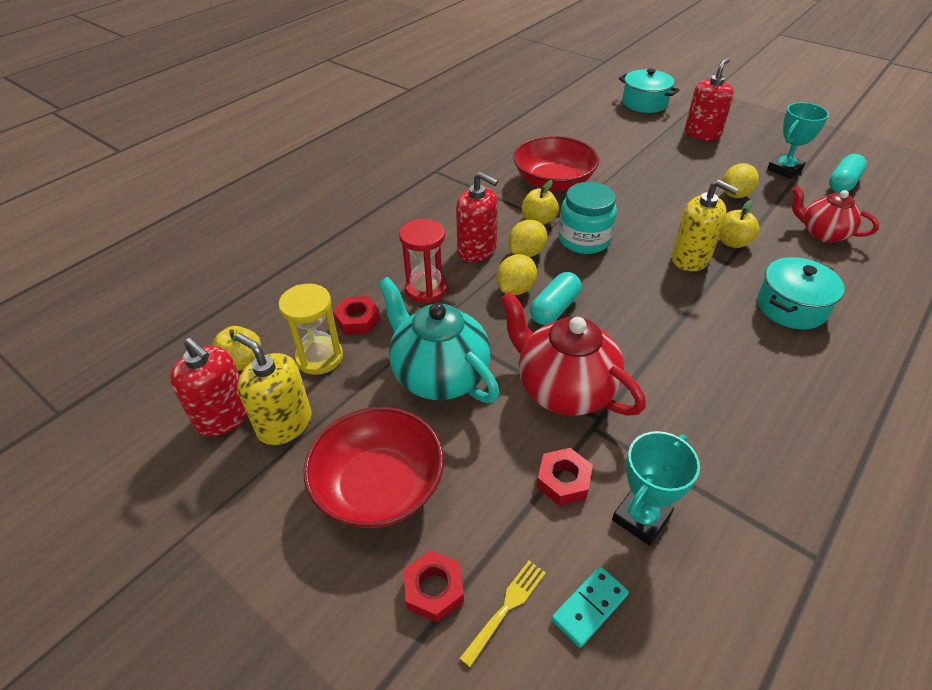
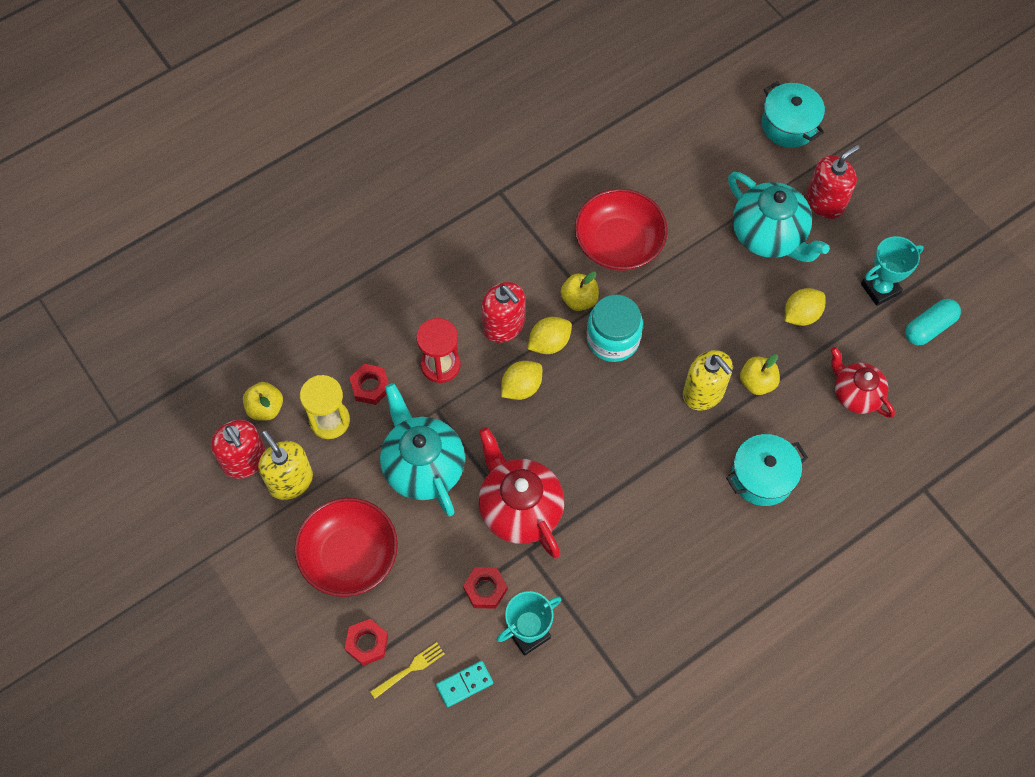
camera: 15 degrees right, 20 degrees up
turquoise capsule [530,272,581,325] -> none
none -> turquoise teapot [728,172,830,262]

